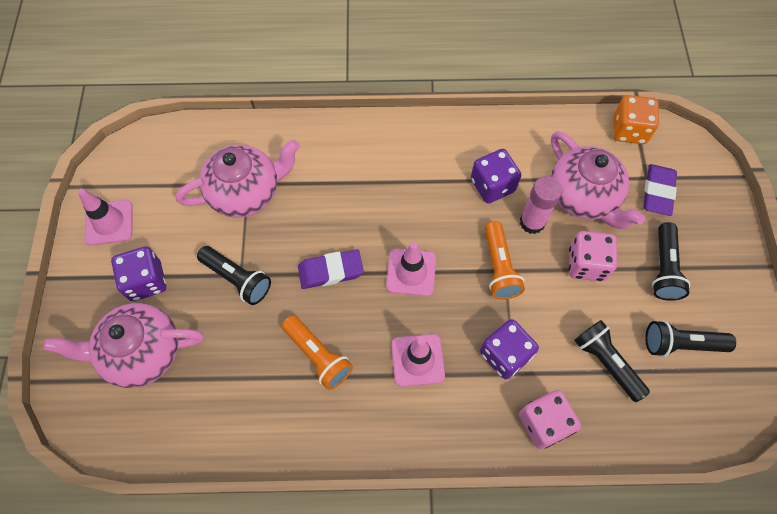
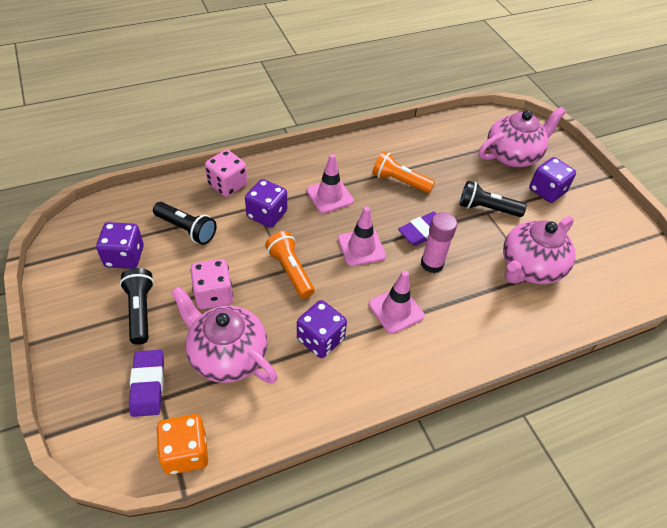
camera: 155 degrees right, 15 degrees down
pink traffic cone [78,189,133,246] -> pink traffic cone moved to [369,271,425,334]
pink glue stick [520,176,563,234] -> pink glue stick moved to [421,212,457,273]
black flashlight [645,320,736,357] -> purple dice [96,222,144,269]

